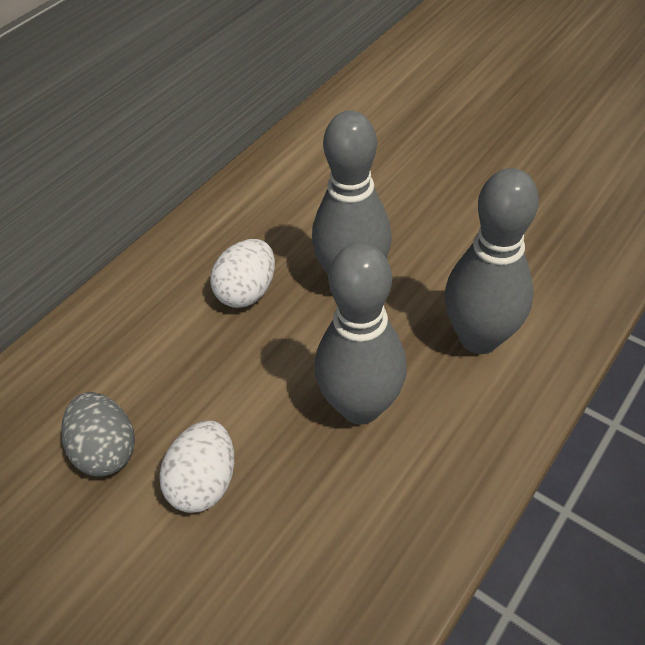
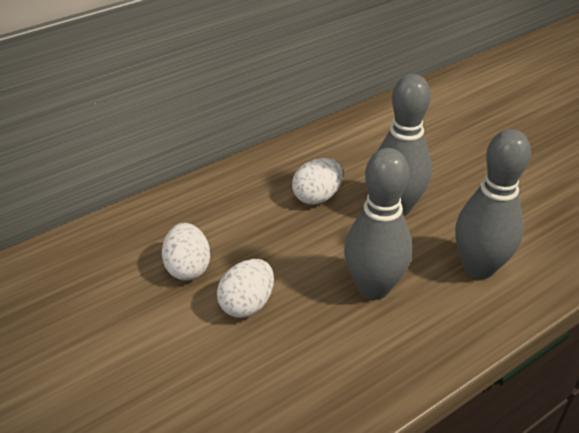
camera: 15 degrees right, 10 degrees down
grey egg [61,392,135,477] -> white egg [162,223,210,281]

